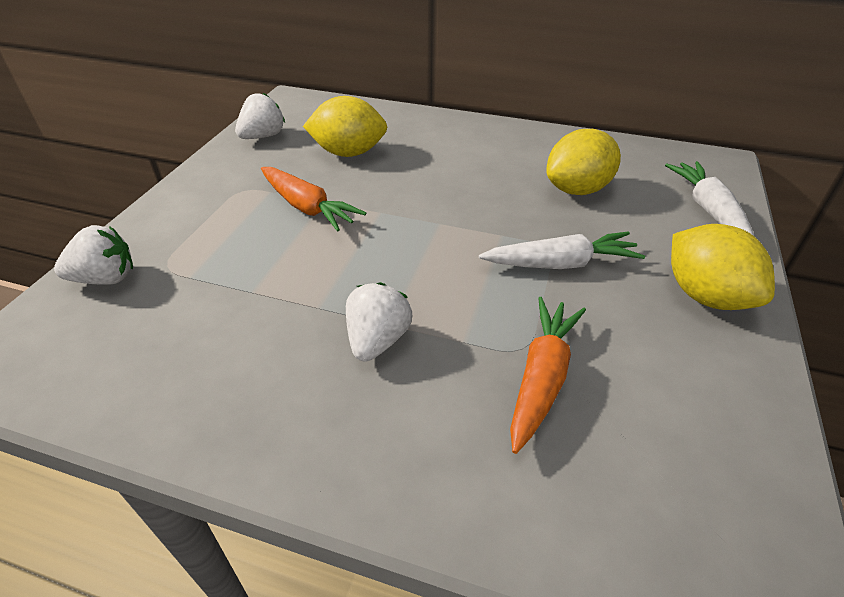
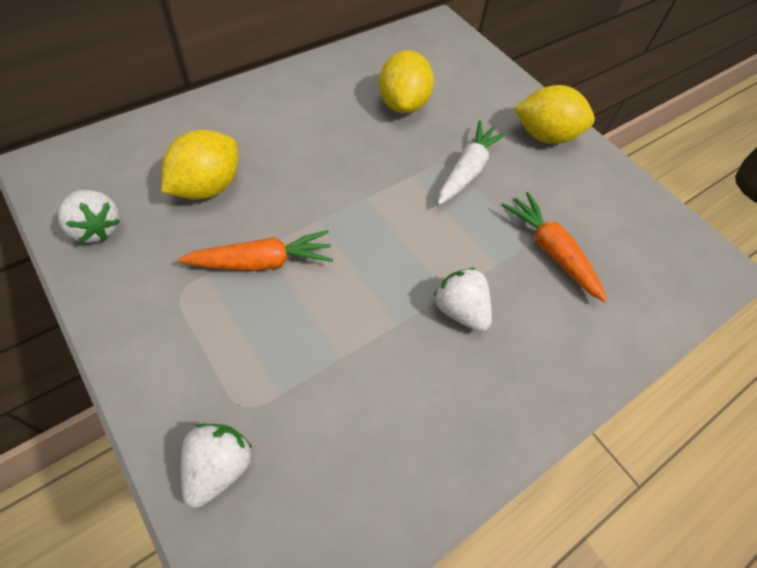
camera: 60 degrees left, 15 degrees up
white strawberry [235,93,285,139] -> white strawberry turned 150 degrees clockwise [58,190,120,243]
white carrot [665,161,754,236] -> none

